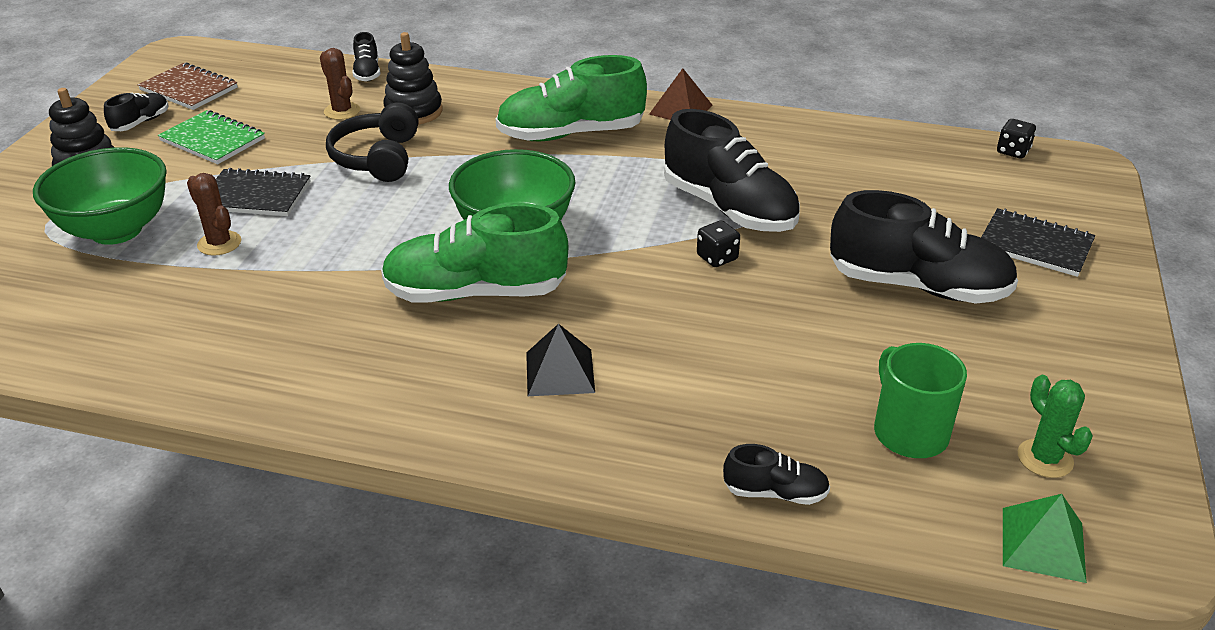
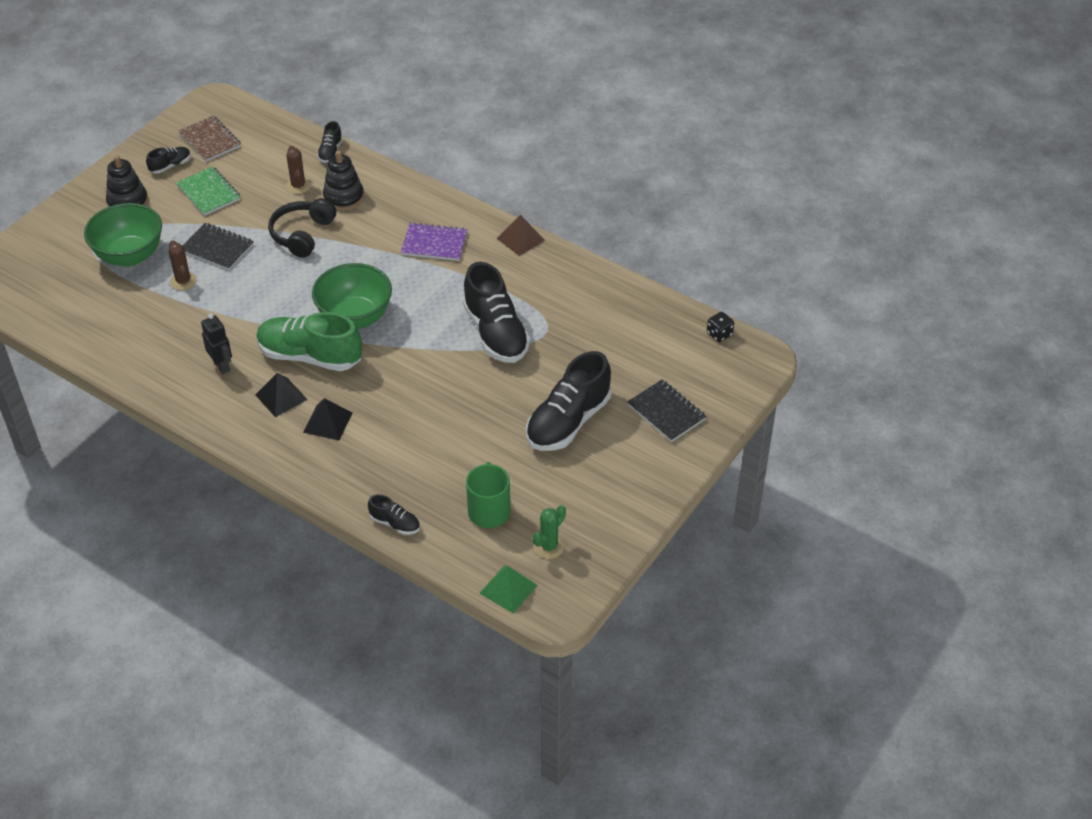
camera: 20 degrees right, 10 degrees up
green shoe [496,55,647,141] -> purple notebook [401,222,468,261]
black dice [697,221,740,267] -> none
black shoe [830,190,1018,303] -> black shoe turned 90 degrees clockwise [526,351,611,451]
green cactus [1018,375,1093,478] -> green cactus turned 45 degrees clockwise [533,505,566,559]
none -> black robot [201,314,232,374]
none -> black pyramid [256,373,308,417]

